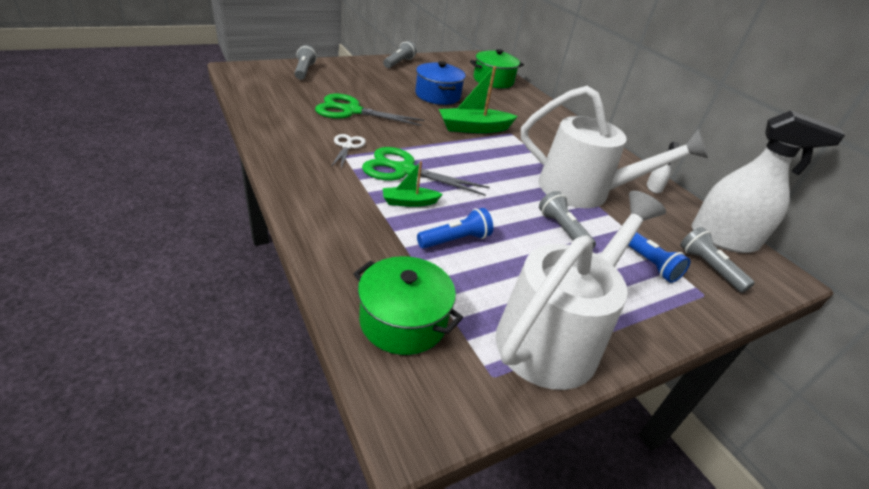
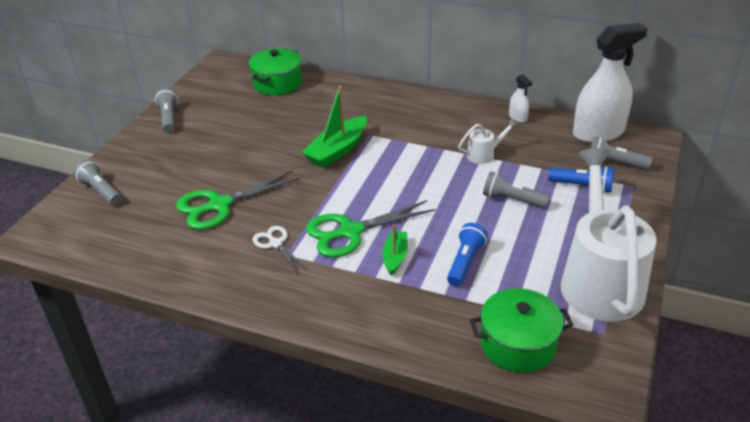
camera: 35 degrees left, 0 degrees up
green boat [383,161,443,207] -> green boat turned 150 degrees clockwise [382,225,408,275]
blue pot [415,61,466,105] -> none
white watering can [521,86,708,208] -> white watering can [458,119,517,164], size x0.41

